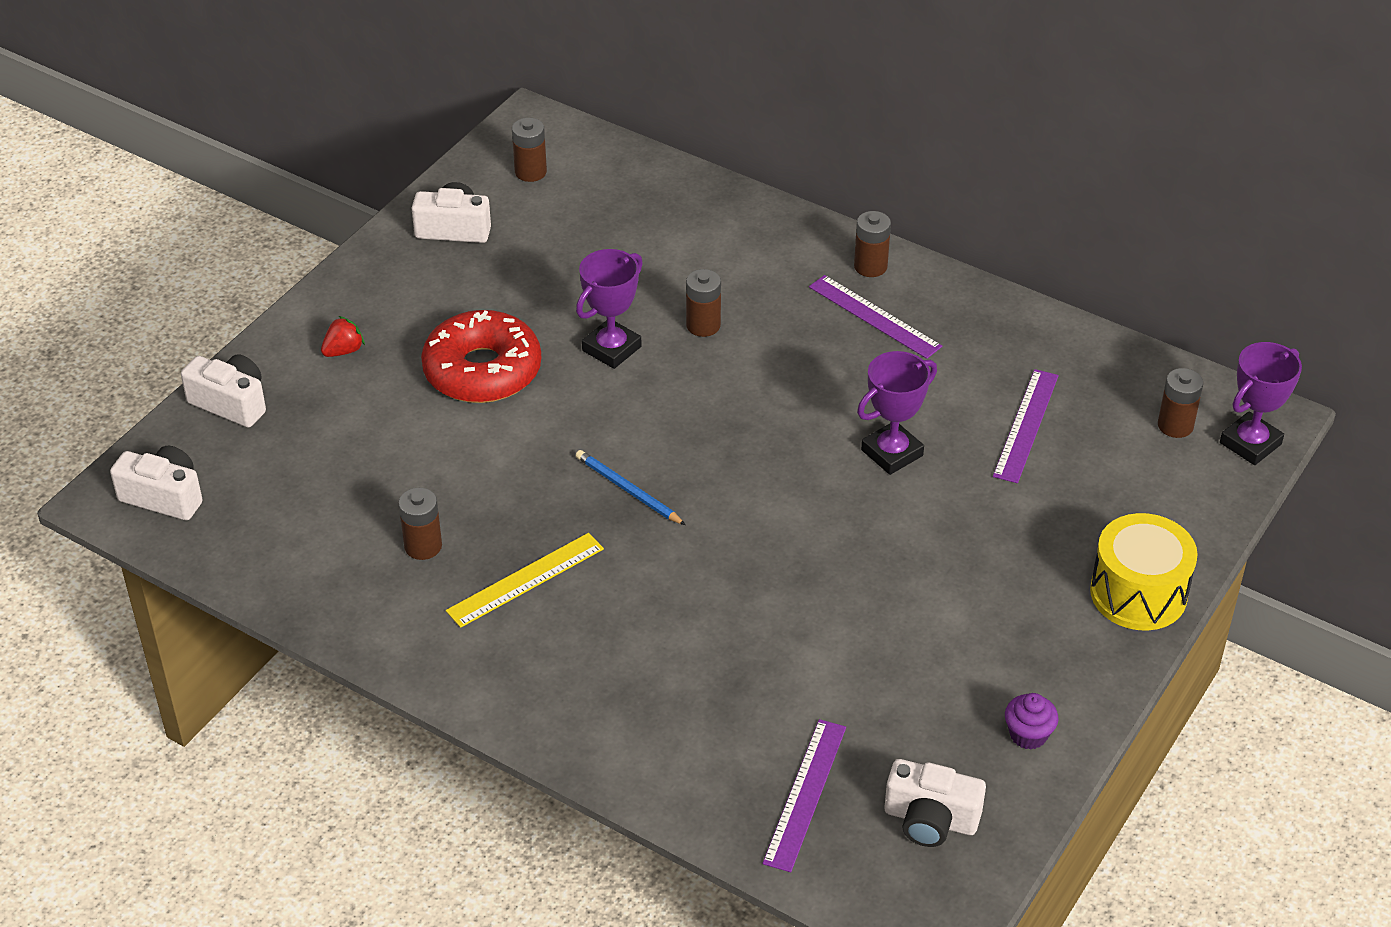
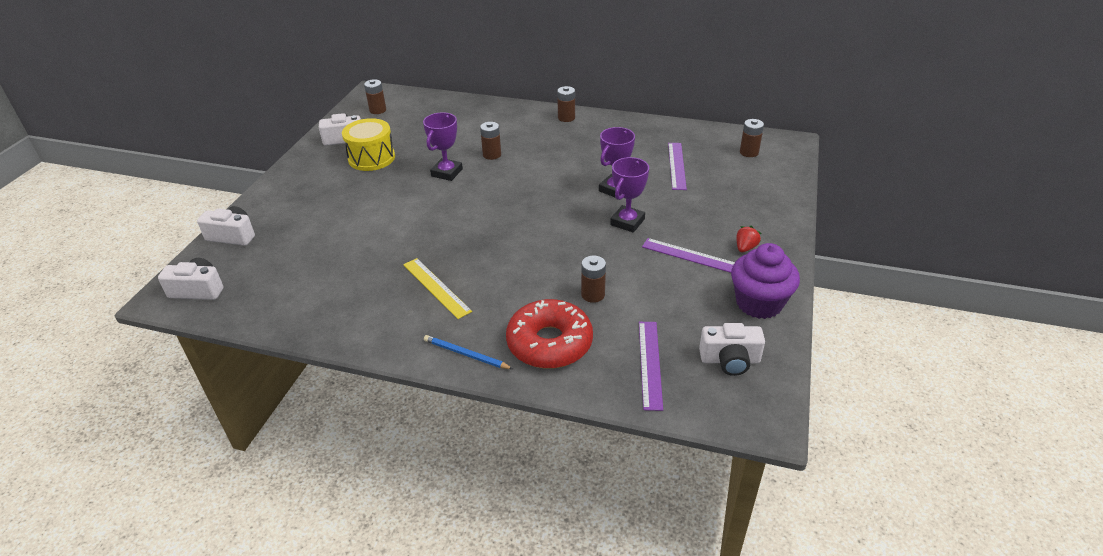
camera: 15 degrees left, 5 degrees down
red strawberry [321,316,365,357] -> red strawberry moved to [736,226,761,252]
brown battery [398,488,442,560] -> brown battery moved to [581,256,606,303]
red donut [421,310,541,403] -> red donut moved to [506,299,593,369]
yellow ruler [446,533,604,628] -> yellow ruler turned 75 degrees counterclockwise [403,258,472,319]
blue pencil [576,450,686,525] -> blue pencil moved to [424,335,513,369]
purple ruler [809,275,942,359] -> purple ruler moved to [642,238,735,273]
purple cupcake [1005,693,1059,750] -> purple cupcake [731,243,800,319], size x2.05
yellow drum [1090,513,1198,630] -> yellow drum moved to [342,118,395,171]
purple trophy [1220,342,1302,465] -> purple trophy moved to [610,157,649,233]

